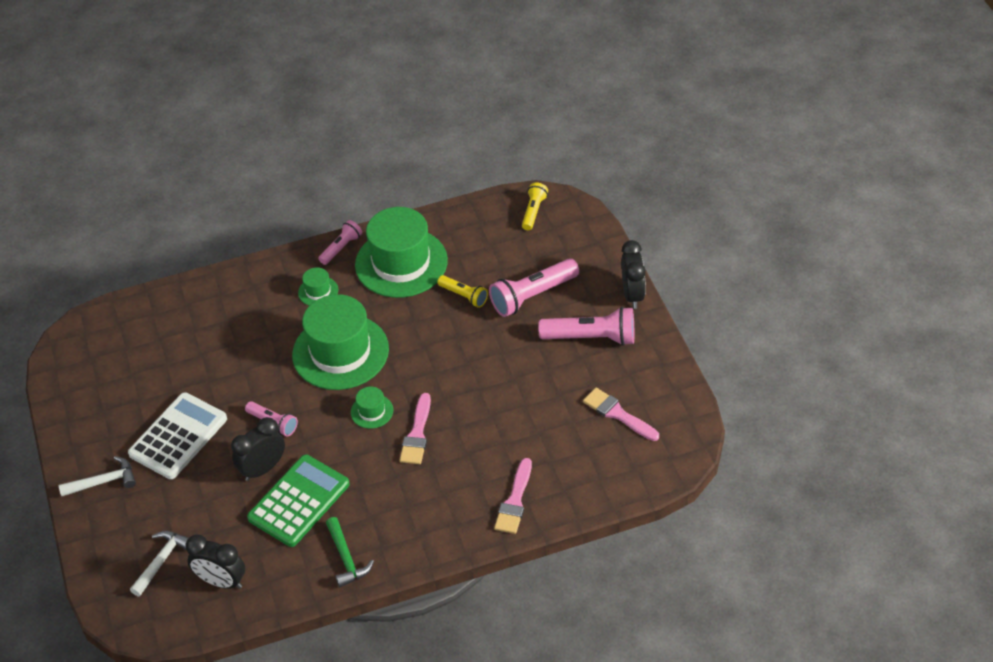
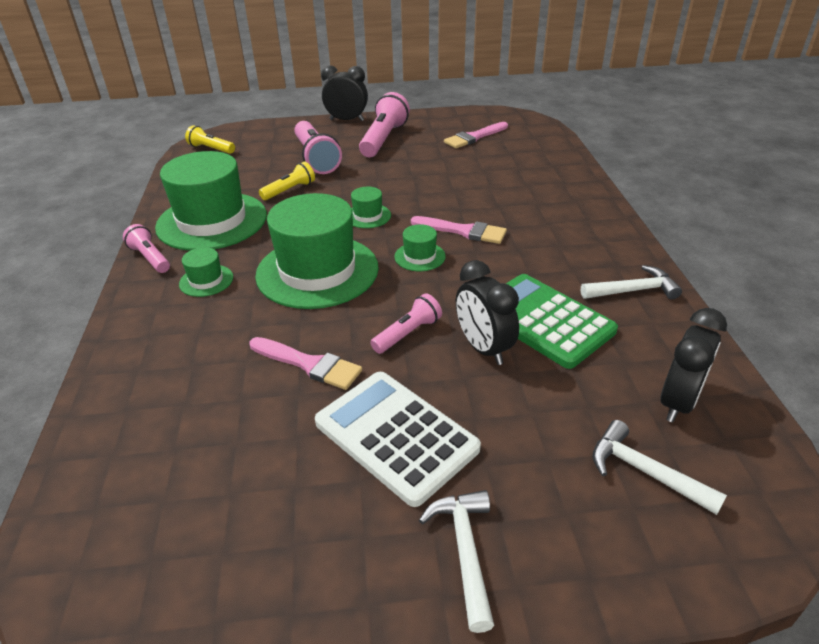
camera: 80 degrees left, 10 degrees down
green hammer [326,517,374,587] -> white hammer [581,265,682,300]
pink brush [494,458,532,534] -> pink brush moved to [249,337,362,390]
none -> green hat [351,187,391,228]

